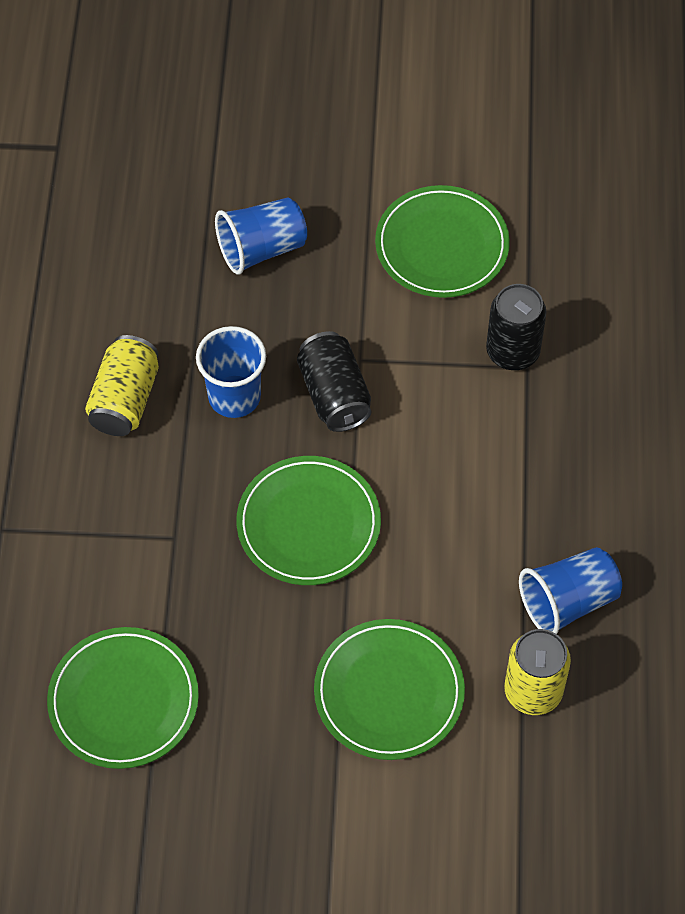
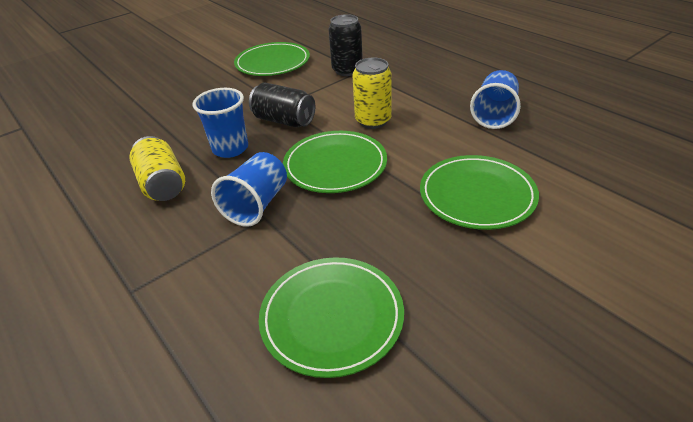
camera: 40 degrees left, 20 degrees down
blue cup [215,197,307,274] -> blue cup moved to [211,152,287,227]
yellow can [504,629,571,715] -> yellow can moved to [352,57,392,129]

